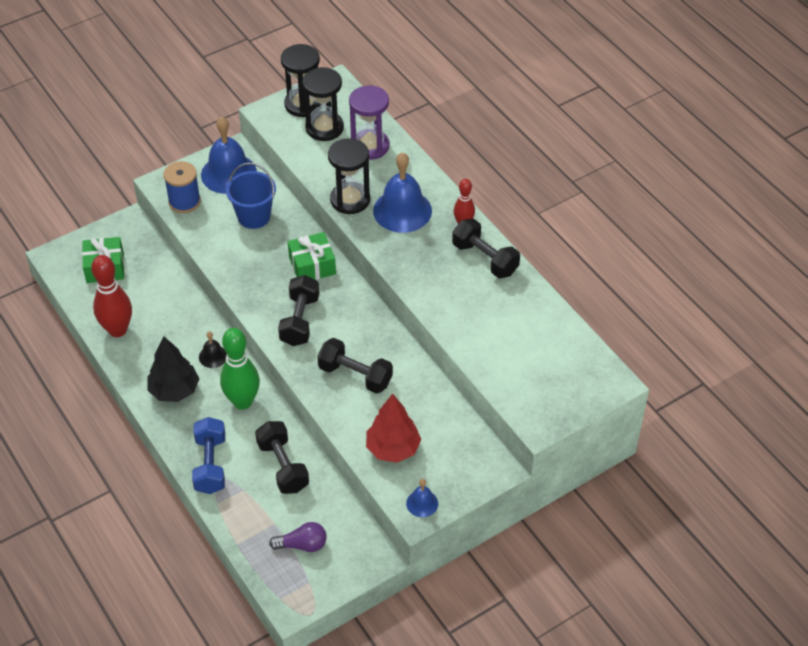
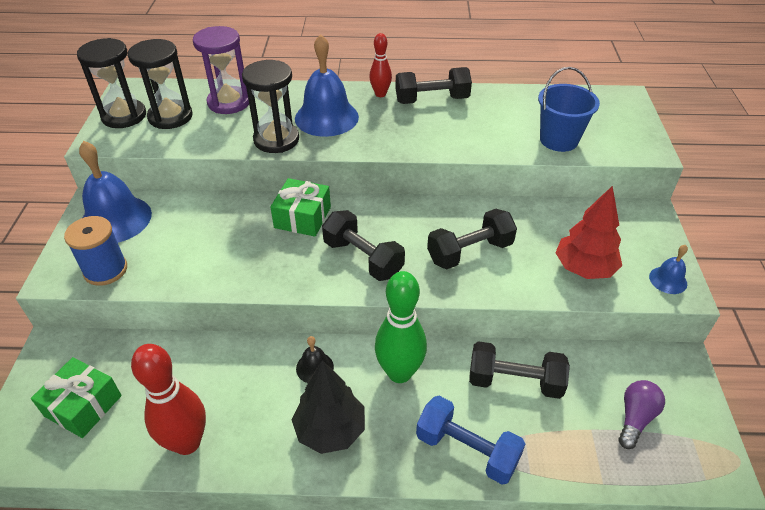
camera: 55 degrees left, 5 degrees down
blue bucket [226,163,276,229] -> blue bucket moved to [538,67,600,152]

